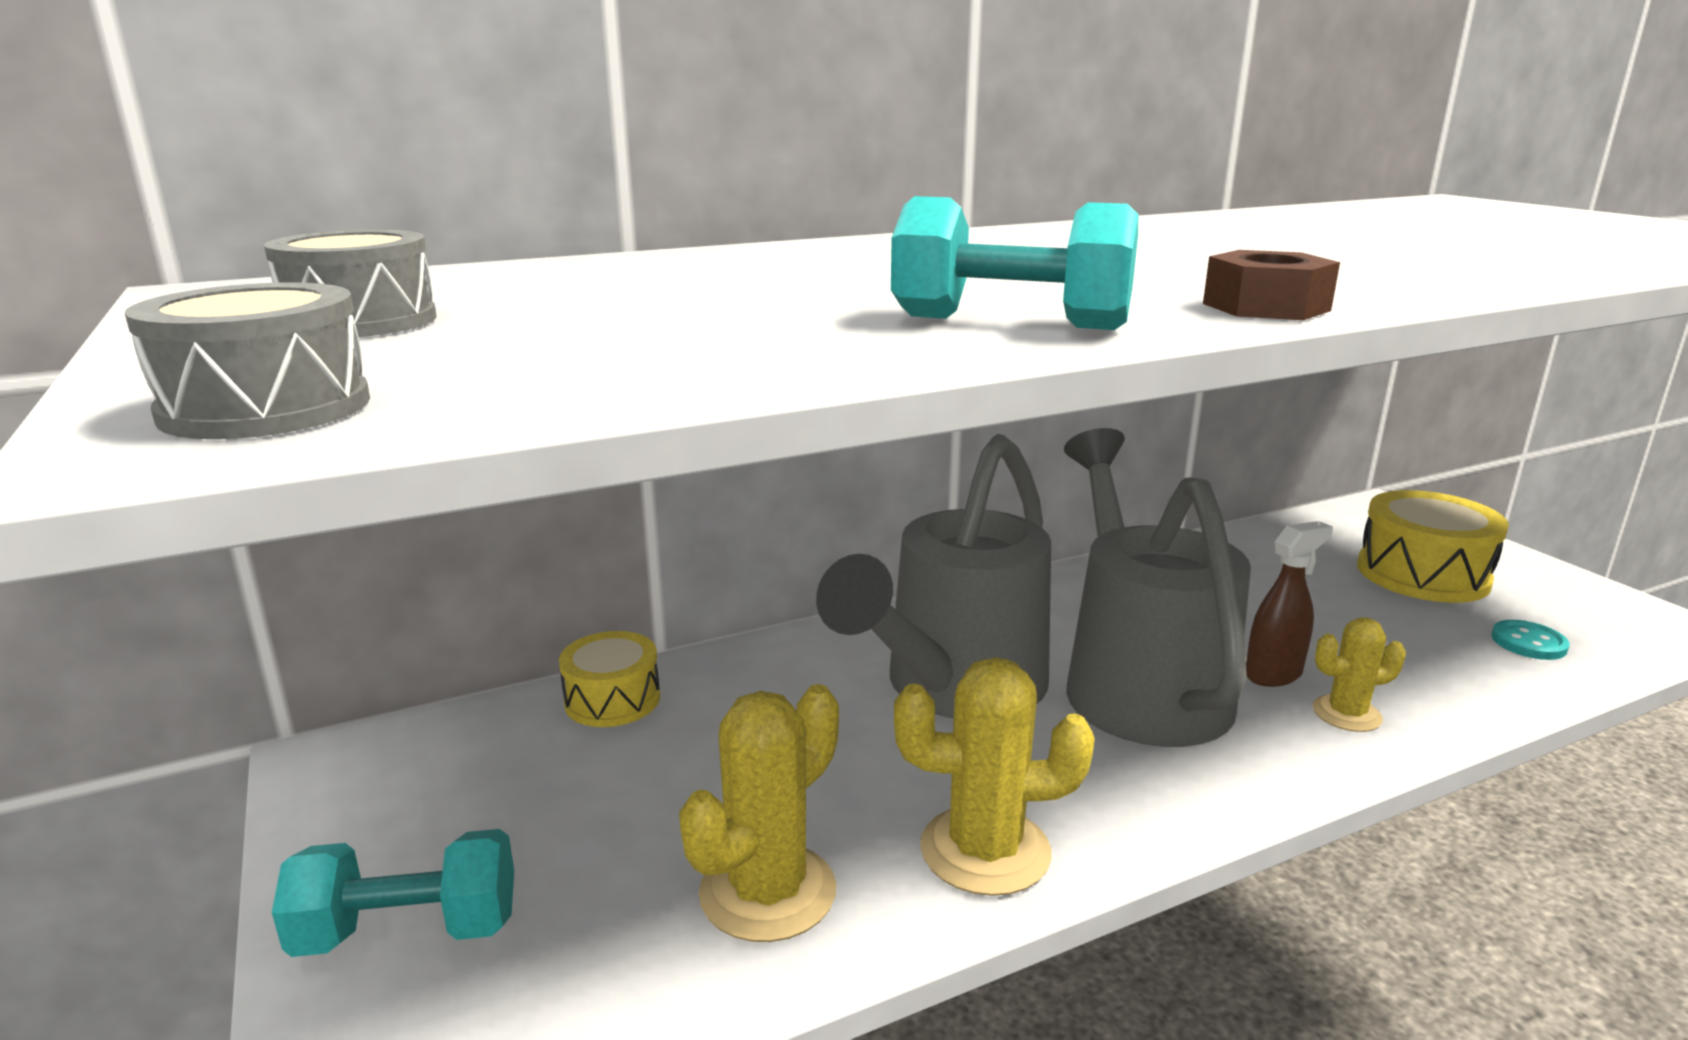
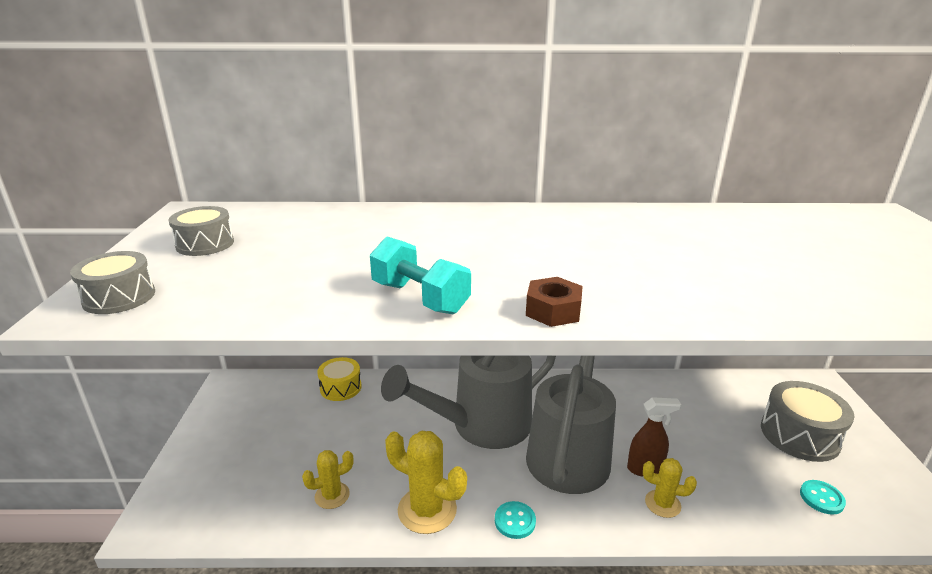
camera: 25 degrees right, 5 degrees up
turquoise dumbbell [272,829,514,957] -> none
yellow cactus [679,684,839,942] -> yellow cactus [302,450,354,509], size x0.60
yellow drum [1357,490,1509,603] -> grey drum [761,381,855,462]
none -> turquoise button [495,501,536,539]

